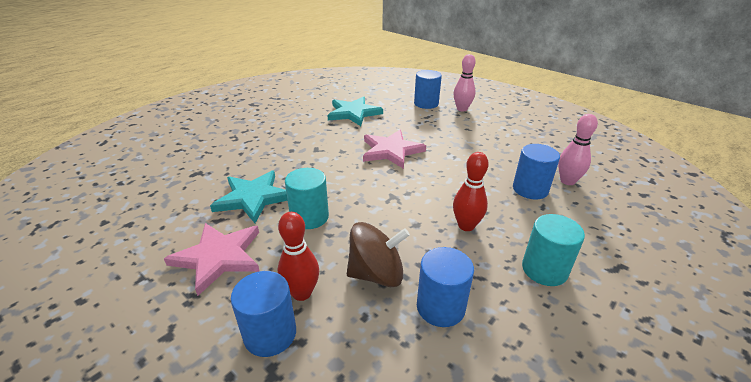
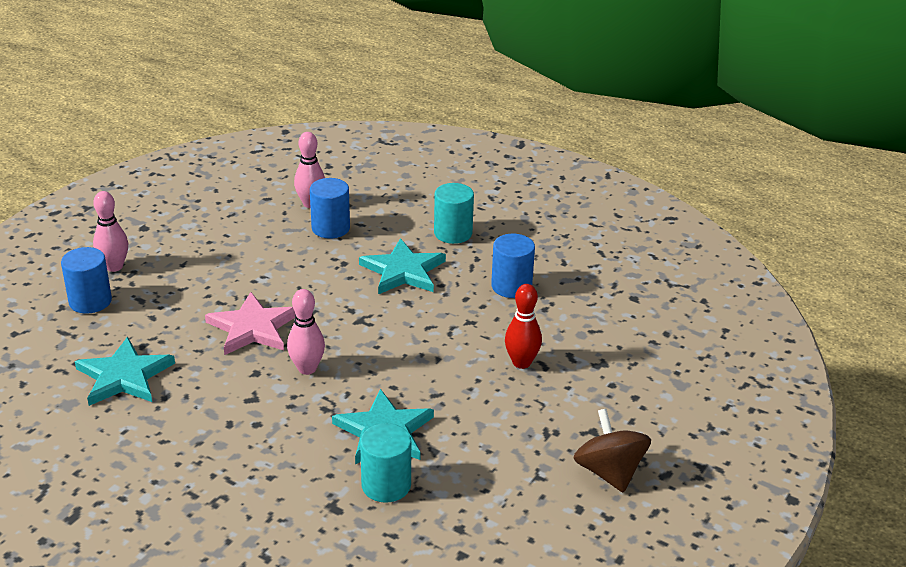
camera: 100 degrees left, 0 degrees up
pink star [164,223,260,296] -> none
blue cylinder [231,271,296,357] -> none
turquoise cylinder [285,168,329,229] -> turquoise cylinder moved to [360,423,411,503]
brown spinning top [347,222,410,287] -> brown spinning top moved to [573,409,651,493]
red bowling pin [453,152,489,231] -> turquoise star [359,238,446,294]
none -> pink bowling pin [287,289,325,375]

